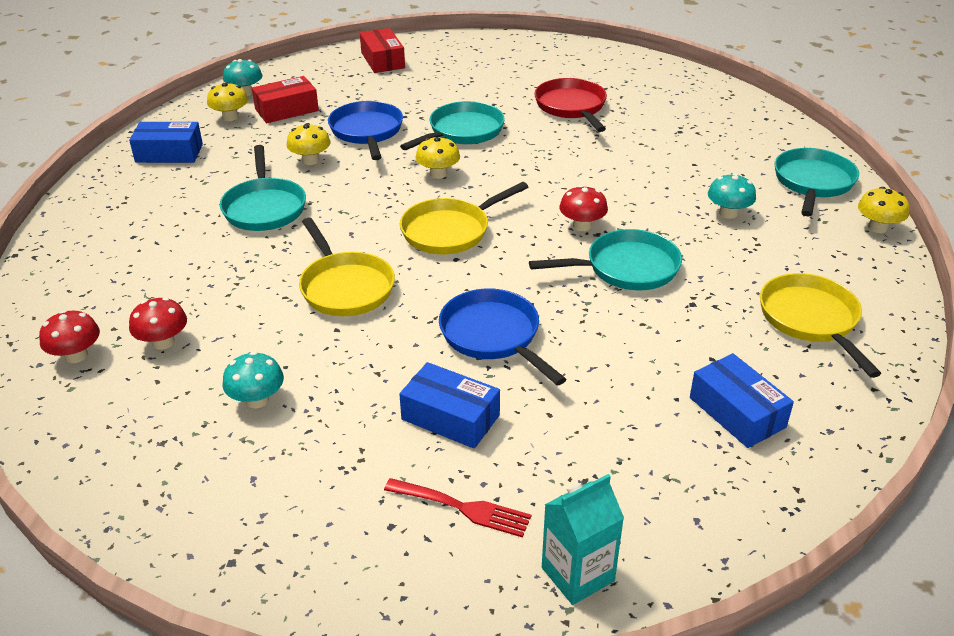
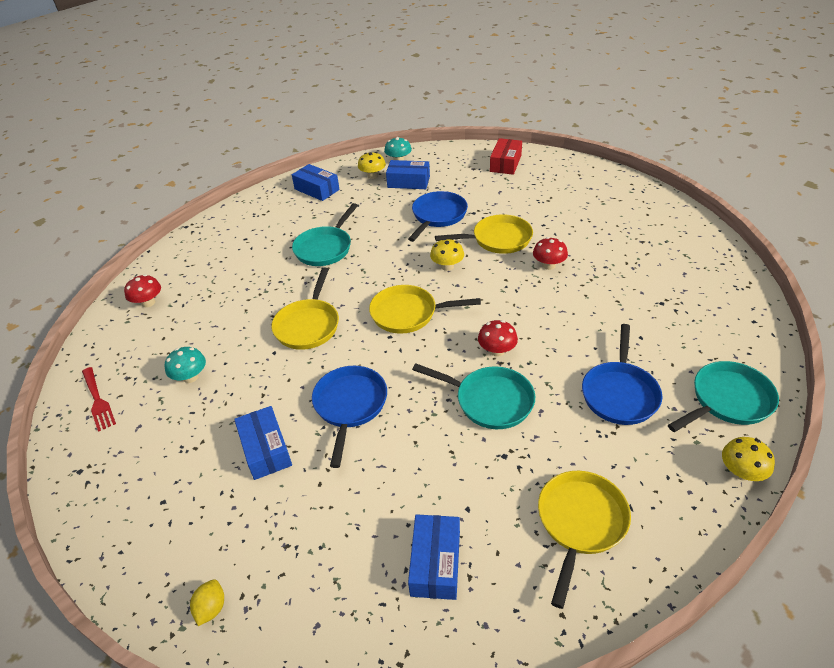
camera: 40 degrees right, 5 degrees up
red mushroom [129,297,187,350] -> red mushroom moved to [533,237,568,270]
red box [252,76,319,123] -> blue box [386,160,430,189]
yellow mushroom [287,123,330,165] -> none
red fork [384,478,531,538] -> red fork moved to [82,367,116,432]
turquoise pan [400,101,505,150] -> yellow pan [435,214,533,254]
red pan [534,78,607,132] -> none
turquoise carton [542,474,624,605] -> yellow lemon [190,580,224,626]
turquoise mushroom [708,173,756,219] -> blue pan [582,324,662,425]

